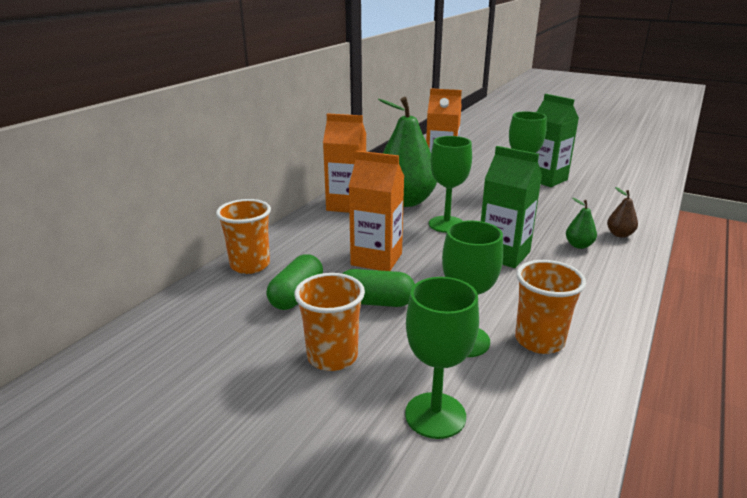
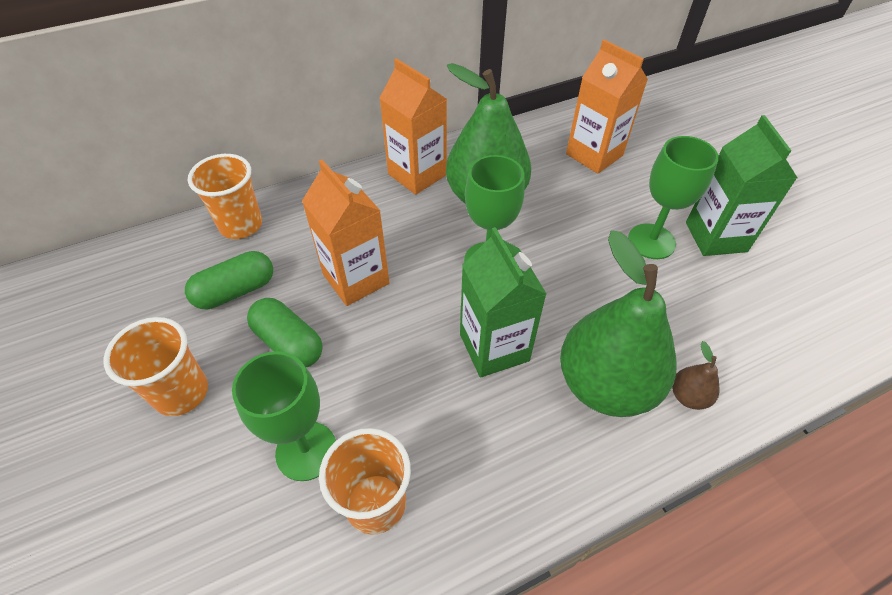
camera: 35 degrees right, 25 degrees up
green goblet [405,277,479,439] -> none
green pear [566,198,597,249] -> green pear [560,230,676,417], size x2.47

